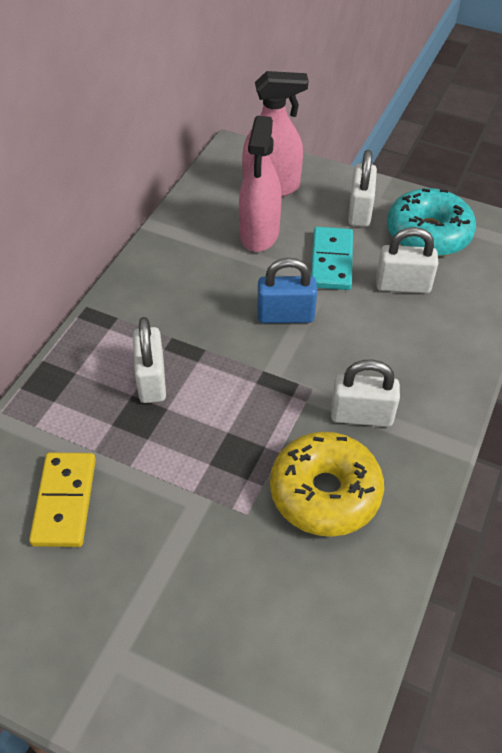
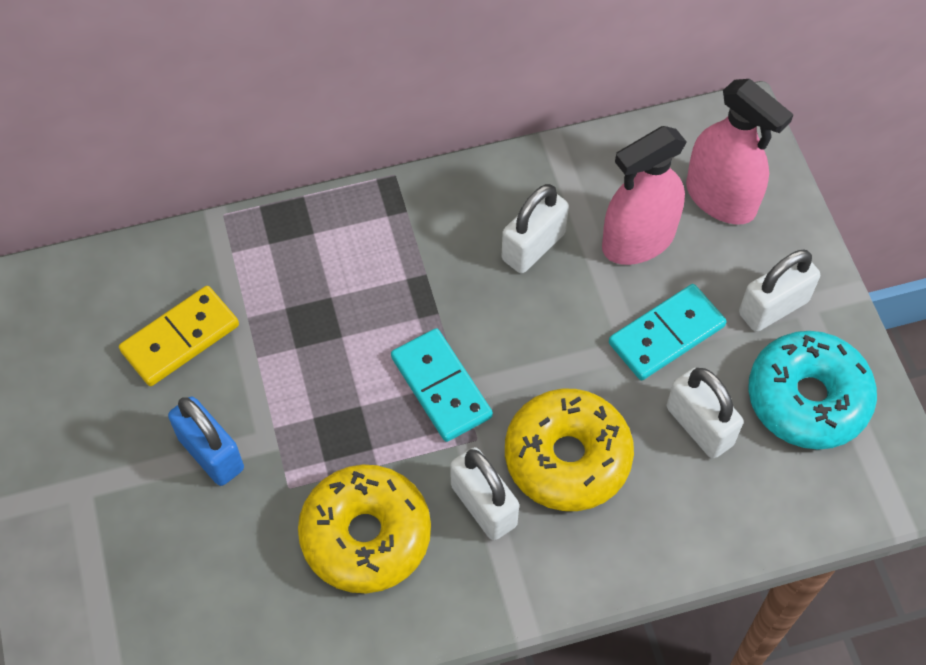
camera: 50 degrees right, 10 degrees up
white padlock [133,317,166,403] -> white padlock moved to [501,184,569,273]
blue padlock [257,258,317,323] -> blue padlock moved to [168,397,244,486]
none -> turquoise domino [391,328,493,442]
none -> yellow donut [505,389,634,511]

